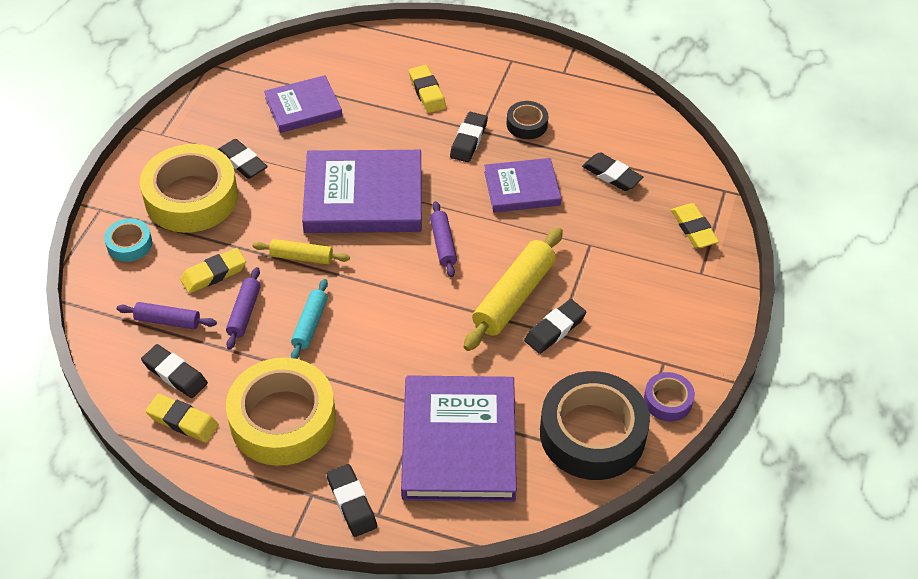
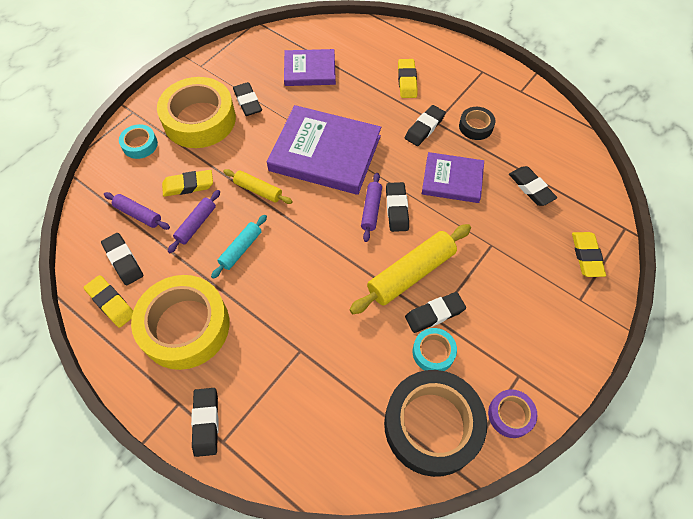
camera: 20 degrees right, 10 degrees up
purple book [401,375,517,502] -> none
none -> black eraser [386,182,409,232]
none -> turquoise tape [412,328,457,371]

